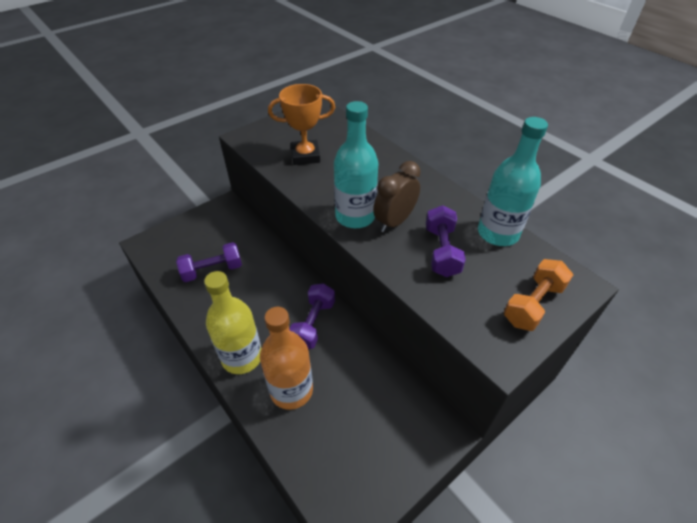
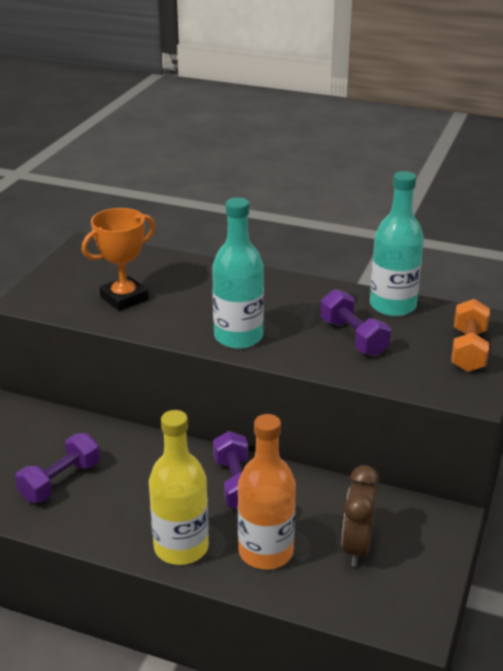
camera: 30 degrees left, 15 degrees down
brown clock [373,161,421,232] -> brown clock moved to [342,465,379,566]

